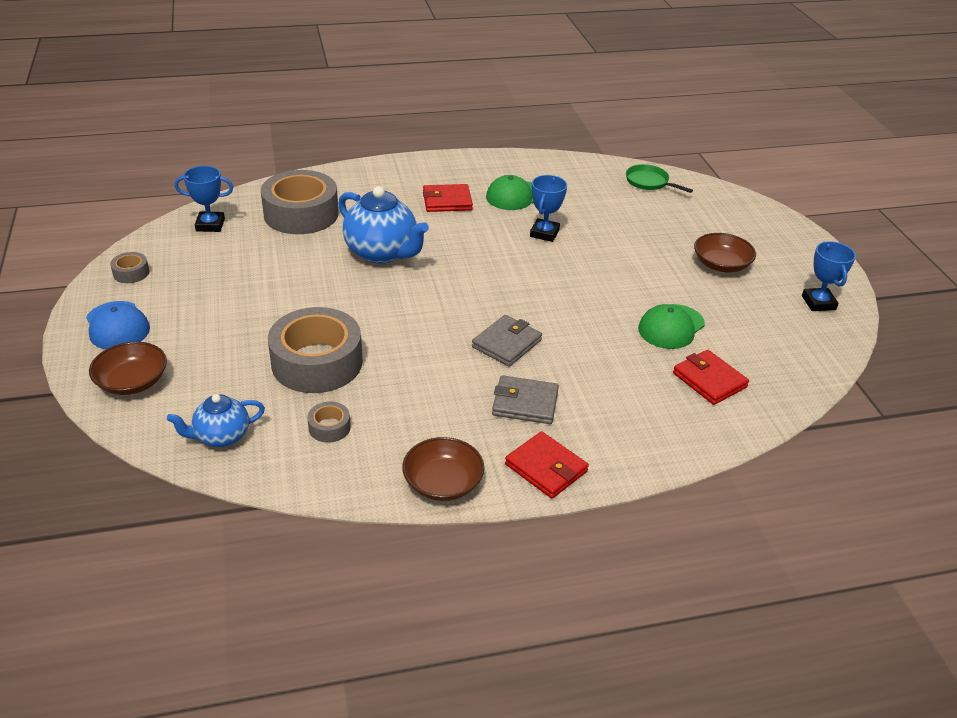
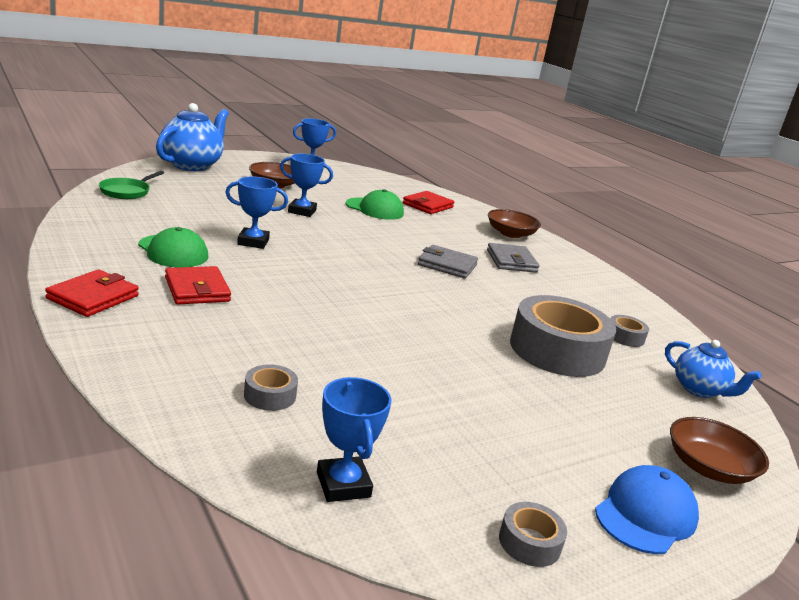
camera: 110 degrees left, 15 degrees down
grey tape [261,170,339,234] -> grey tape [244,364,298,411], size x0.43
blue teapot [338,186,429,264] -> blue teapot moved to [156,103,229,171]
brown bowl [402,437,485,501] -> brown bowl moved to [488,209,541,238]
red wallet [505,431,589,499] -> red wallet moved to [45,269,139,317]
none -> blue trophy [280,154,333,217]

